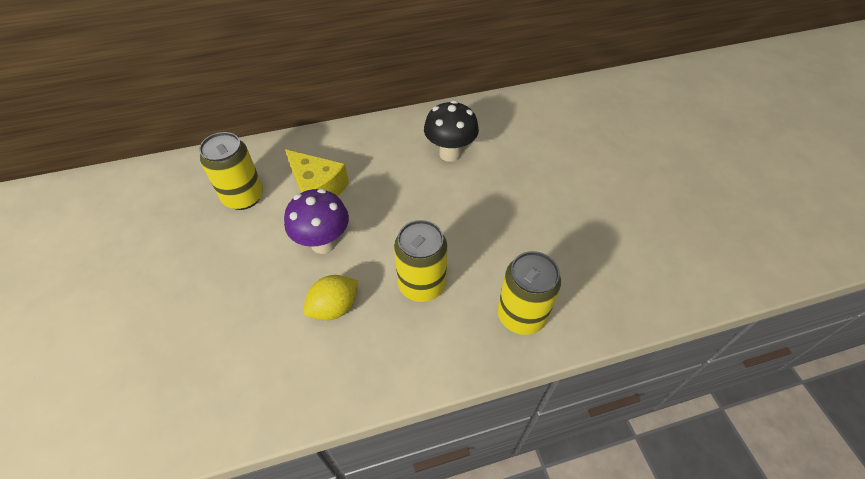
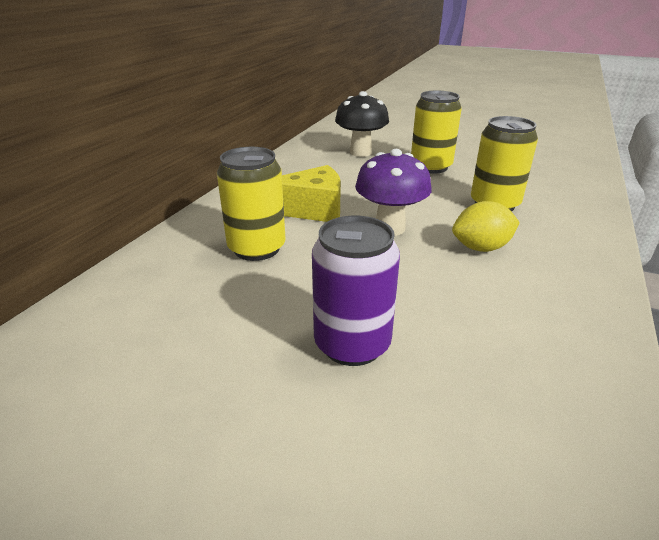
camera: 50 degrees left, 20 degrees down
yellow lemon [303,275,358,320] -> yellow lemon turned 75 degrees clockwise [452,201,520,252]
yellow can [497,251,561,335] -> yellow can moved to [411,91,462,174]
none -> purple can [312,216,400,366]

